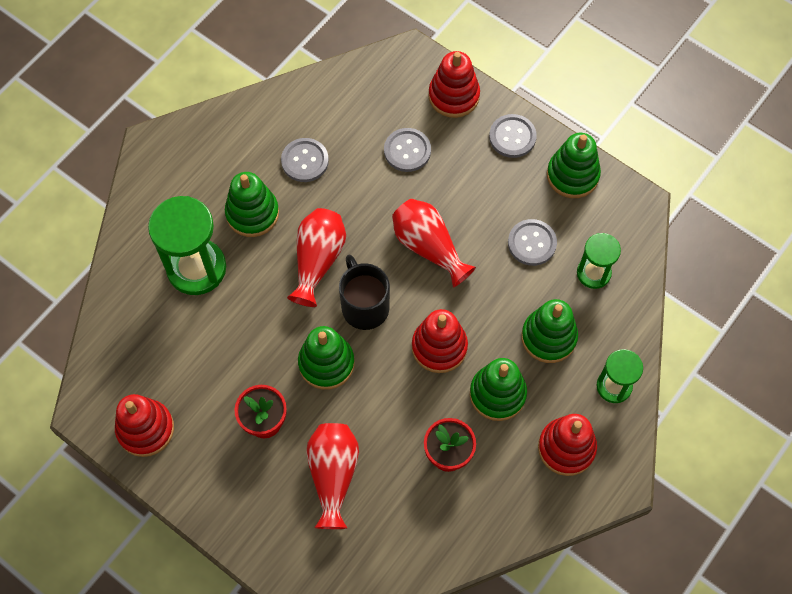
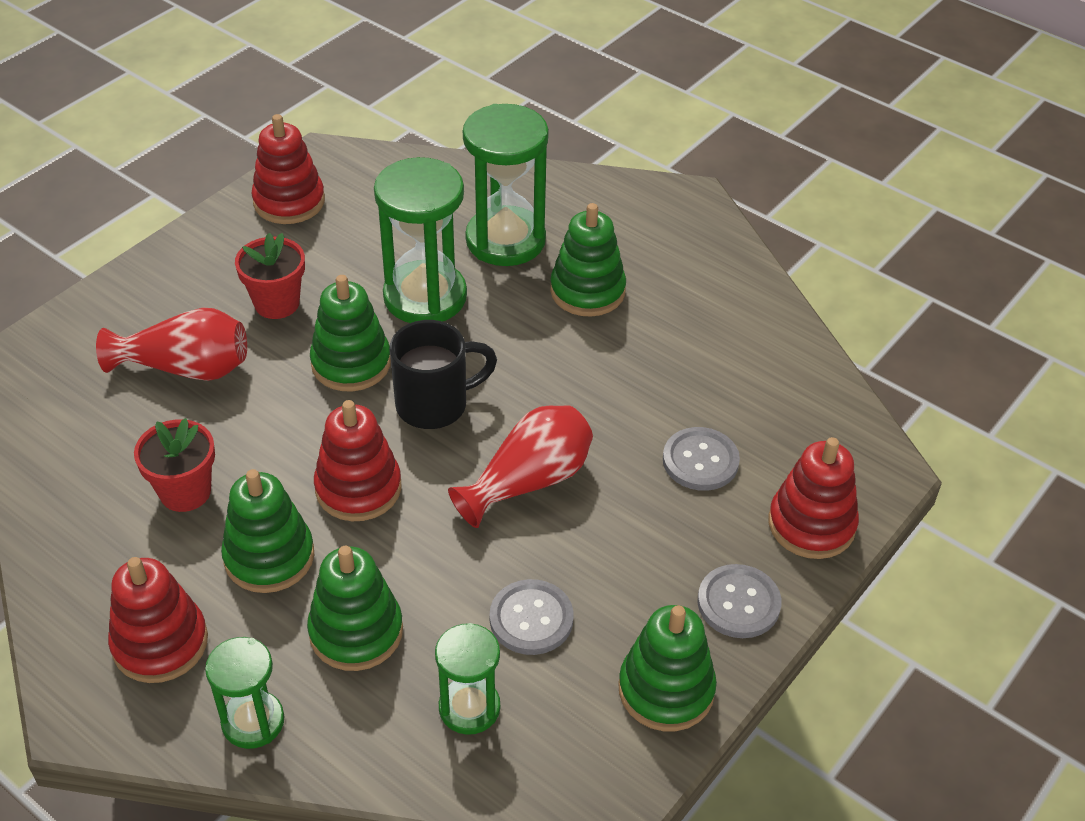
camera: 90 degrees right, 20 degrees down
grey button [281,138,329,182] -> none
red vase [287,208,346,307] -> none
none -> green hourglass [374,157,467,323]

